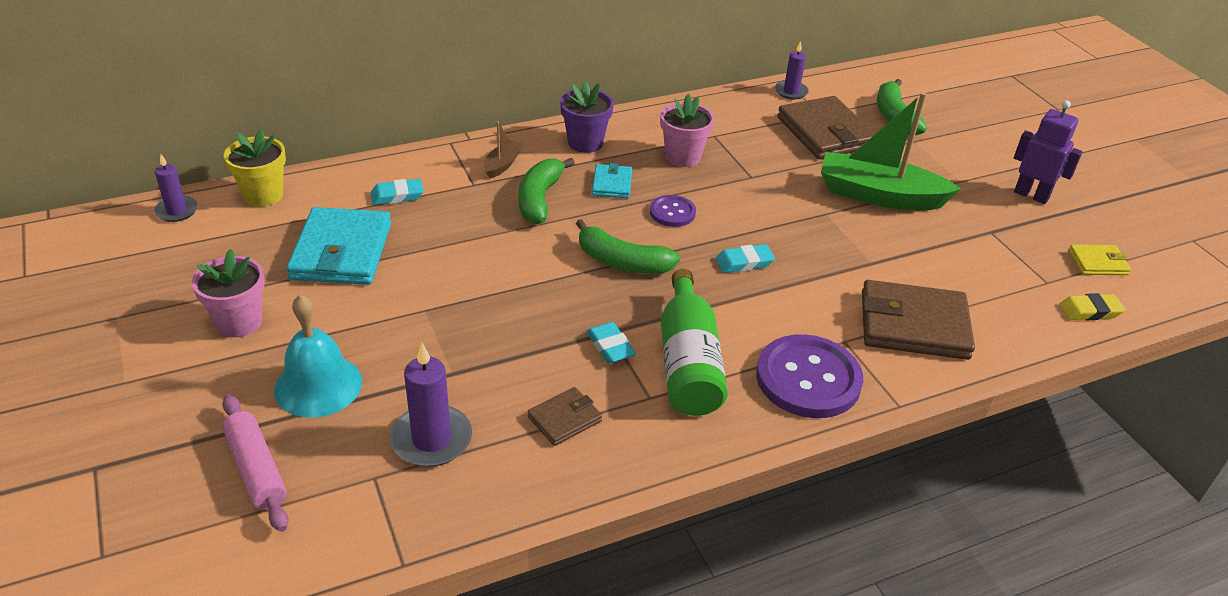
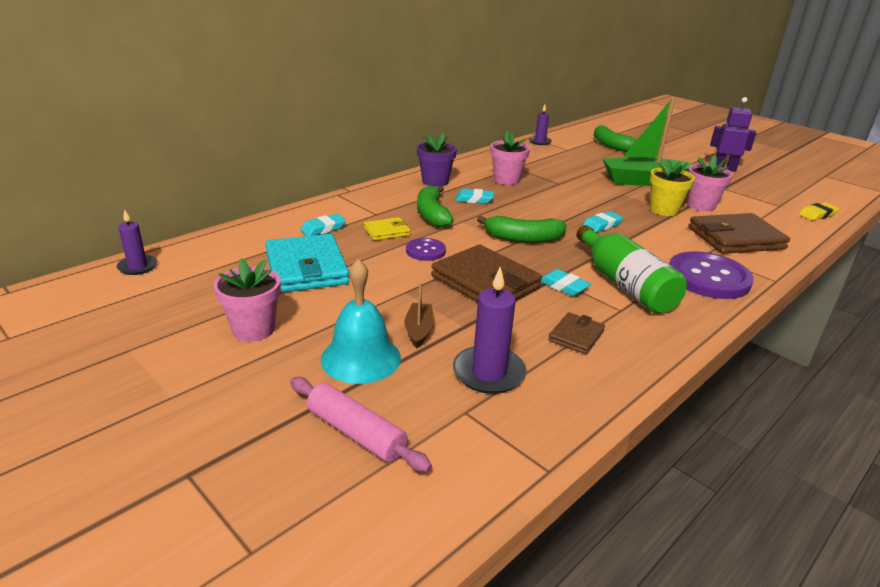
camera: 20 degrees left, 10 degrees down
yellow flower pot [224,129,286,207] -> yellow flower pot moved to [650,159,695,216]
brown boat [484,121,523,179] -> brown boat moved to [405,282,434,349]
turquoise wallet [592,163,632,198] -> turquoise eraser [455,189,494,204]
purple button [650,195,696,227] -> purple button moved to [406,238,446,261]
brown wallet [777,96,875,159] -> brown wallet moved to [431,244,542,302]
yellow wallet [1068,244,1131,275] -> yellow wallet moved to [364,217,410,241]
none -> pink flower pot [687,155,733,211]

